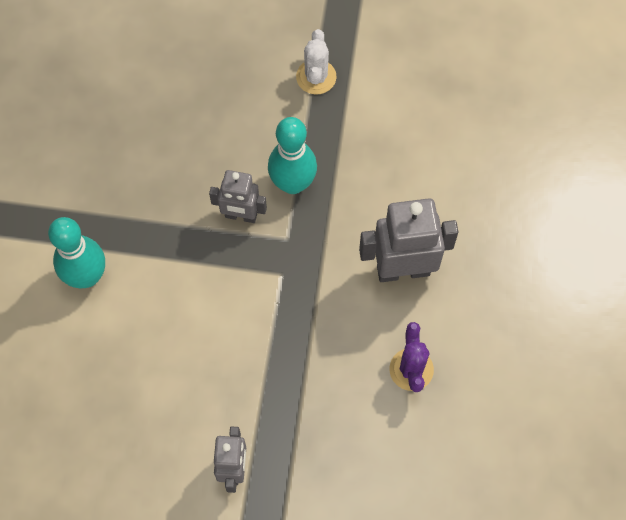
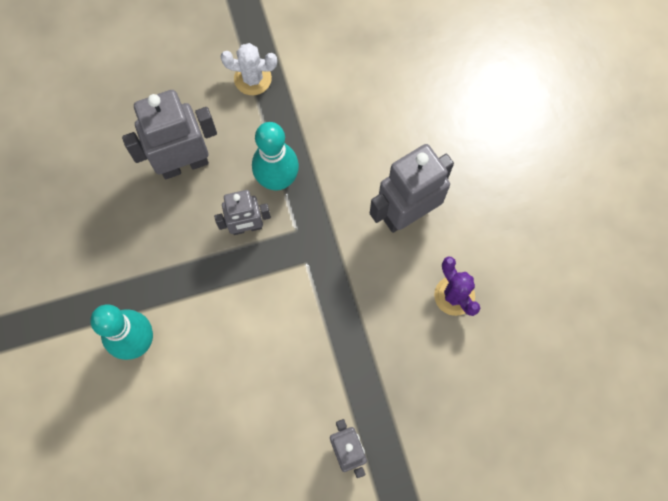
camera: 25 degrees left, 5 degrees up
white cactus [296,29,337,95] -> white cactus turned 60 degrees counterclockwise [221,43,277,95]
none -> grey robot [122,90,217,179]

